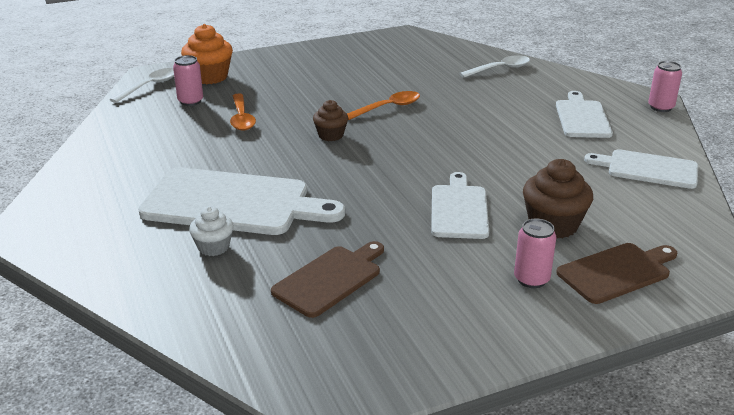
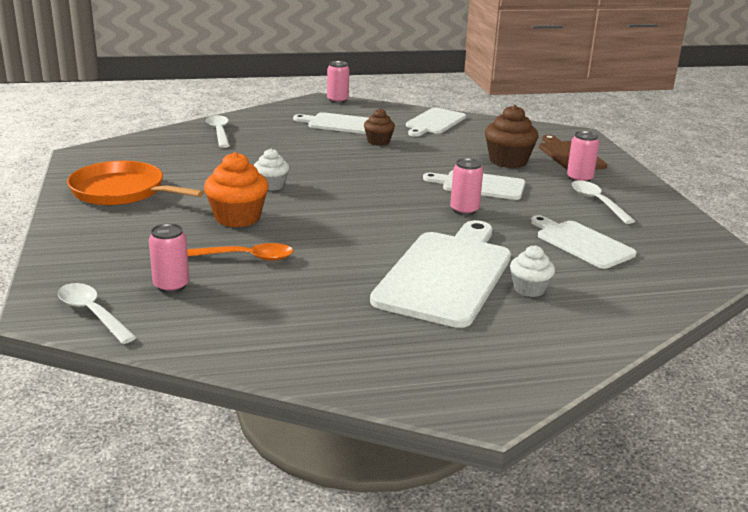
camera: 80 degrees left, 5 degrees down
orange cupcake [181,24,233,84] -> orange cupcake moved to [204,152,269,227]
brown cutting board [271,241,384,318] -> white cutting board [531,215,637,269]
brown cupcake [313,100,348,141] -> brown cupcake moved to [364,109,395,146]
orange spoon [347,91,420,120] -> white cupcake [254,149,289,191]
none -> orange pan [67,161,204,205]
none -> pink can [450,158,483,215]
none -> white spoon [572,180,635,224]

